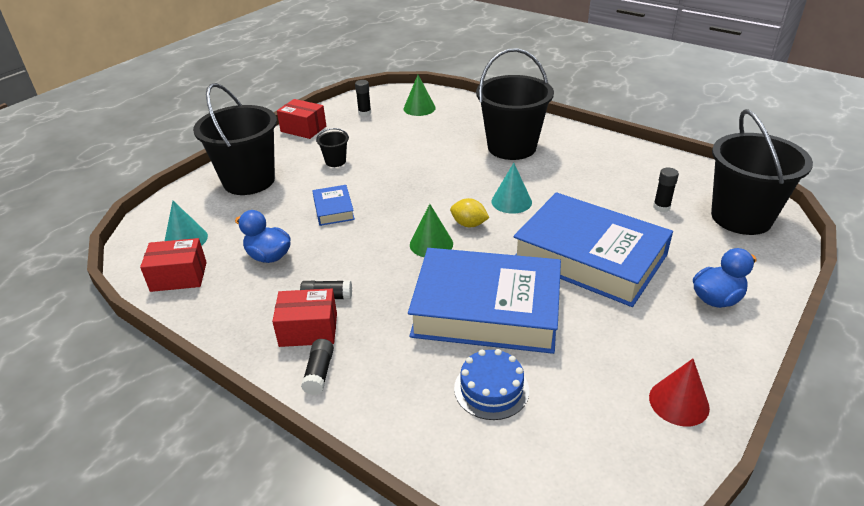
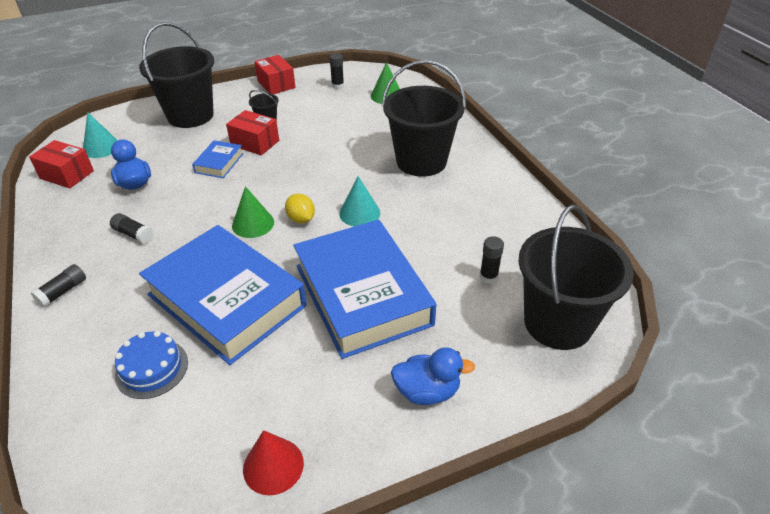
camera: 30 degrees right, 5 degrees up
red box [272,289,337,347] -> red box moved to [226,110,279,156]

